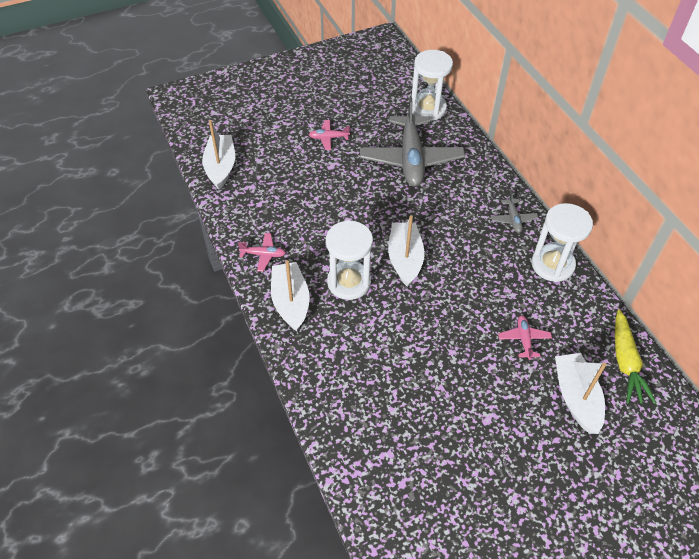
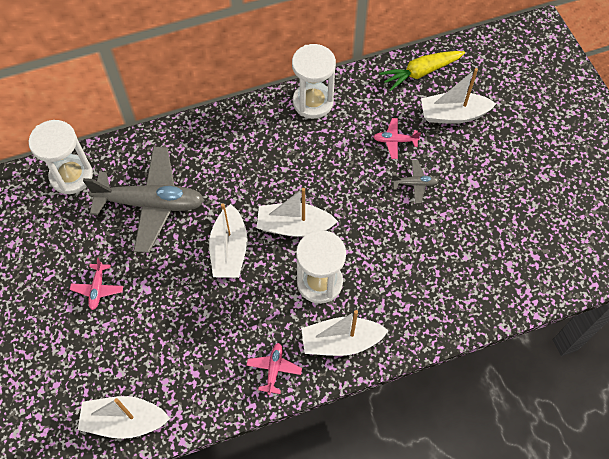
camera: 85 degrees left, 10 degrees up
grey plane [491,191,538,233] -> grey plane moved to [391,160,439,203]
yellow carrot [615,309,656,404] -> yellow carrot turned 150 degrees clockwise [379,51,465,91]
none -> white boat [209,203,247,278]

